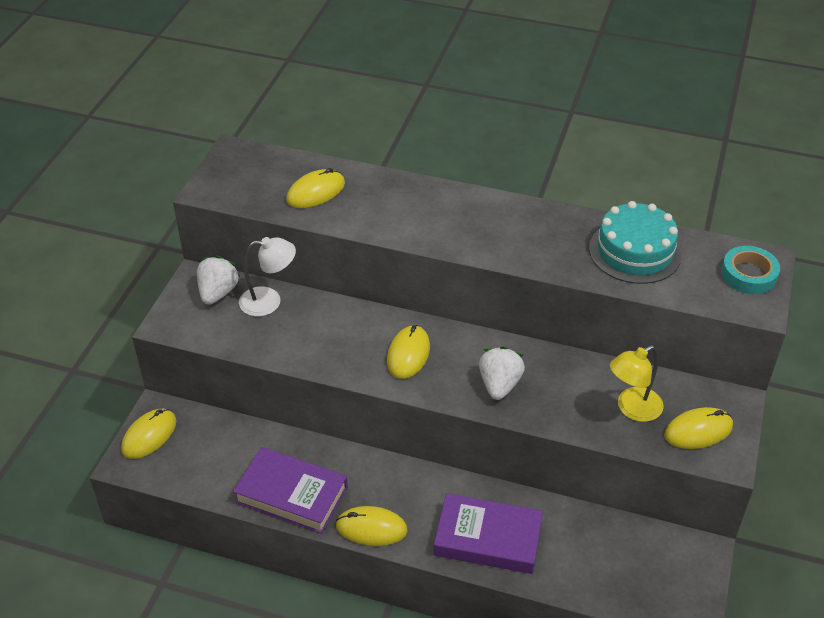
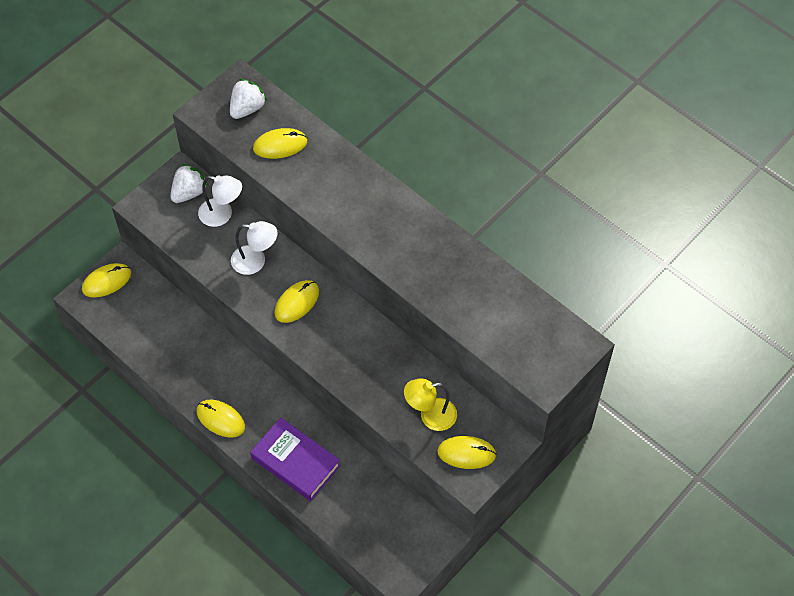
camera: 25 degrees right, 15 degrees up
purple book [233,447,348,534] -> none
white strawberry [479,346,525,400] -> white strawberry moved to [230,79,267,119]
turquoise cake [589,201,682,284] -> none
turquoise tape [721,246,780,294] -> none
none -> white lamp [231,221,278,275]

